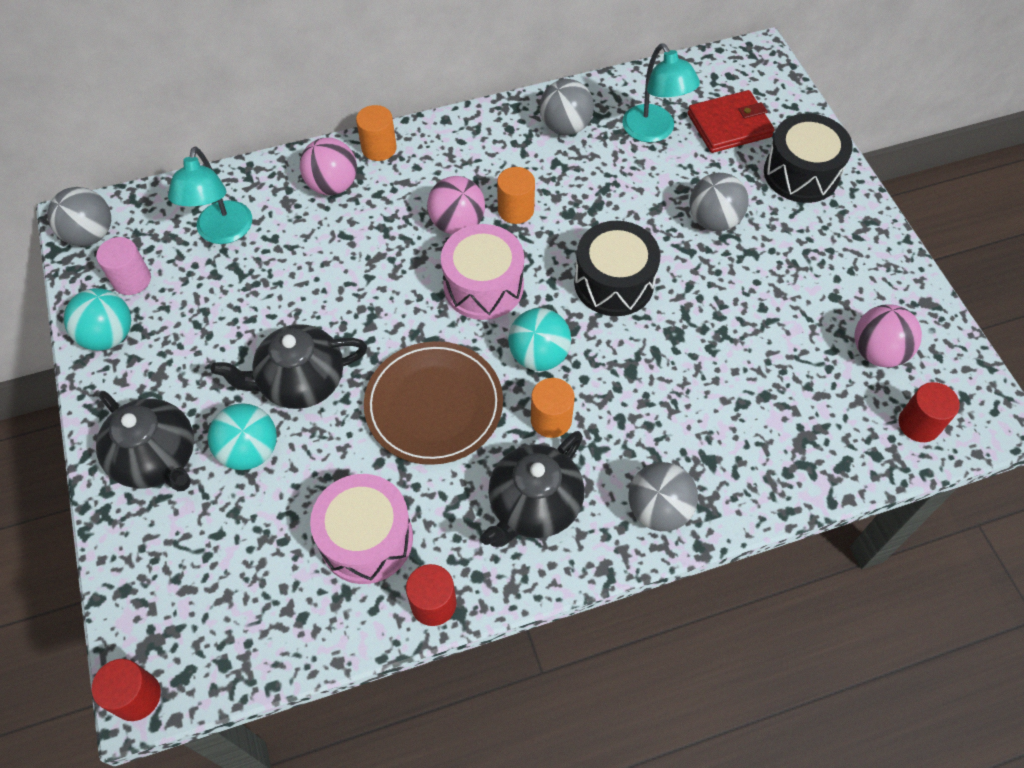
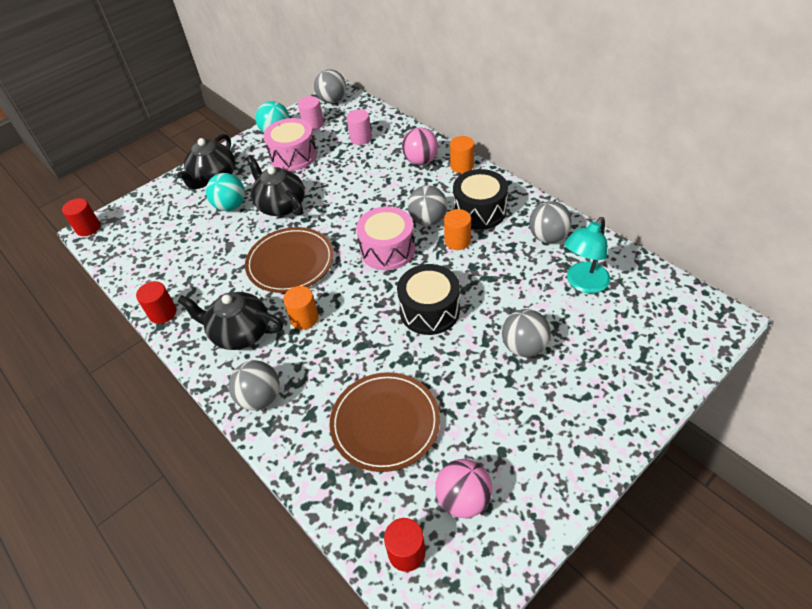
camera: 70 degrees right, 10 degrees down
turquoise lamp [168,146,252,244] -> pink cylinder [346,109,372,145]
pink drum [310,474,413,584] -> pink drum moved to [264,118,317,171]
pink ball [427,176,485,235] -> grey ball [407,185,447,226]
turquoise ball [508,308,571,371] -> none
red wallet [688,90,775,153] -> none
black drum [764,114,853,203] -> black drum moved to [453,169,508,230]
none -> brown plate [330,372,440,472]

